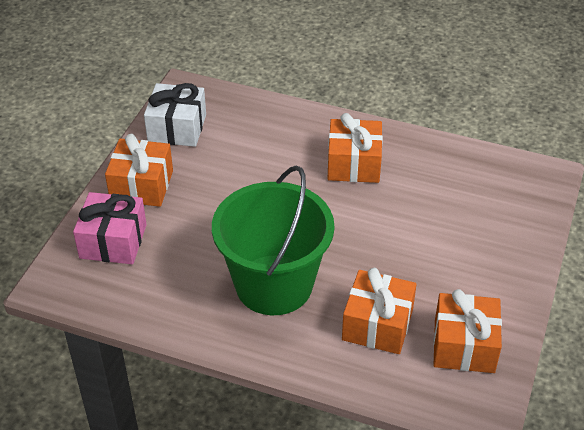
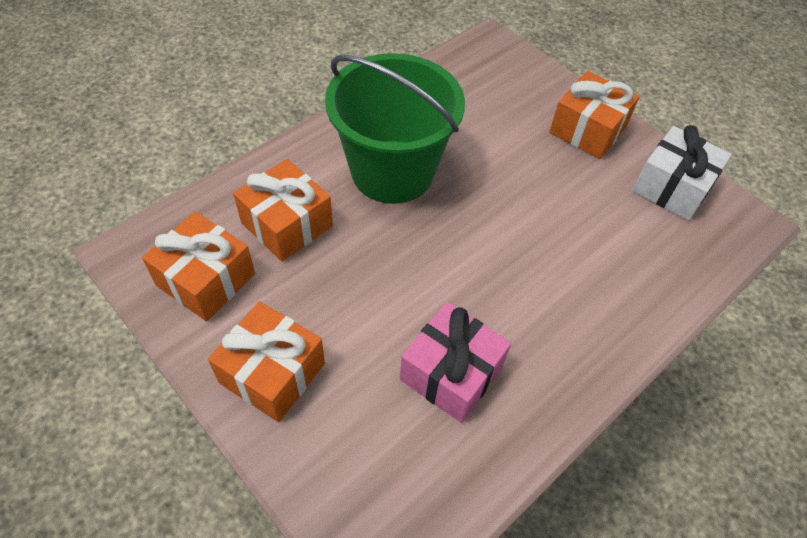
camera: 115 degrees right, 10 degrees up
pink gift [73,192,147,264] -> pink gift moved to [400,302,511,423]
orange gift [328,113,383,183] -> orange gift moved to [208,301,325,422]

